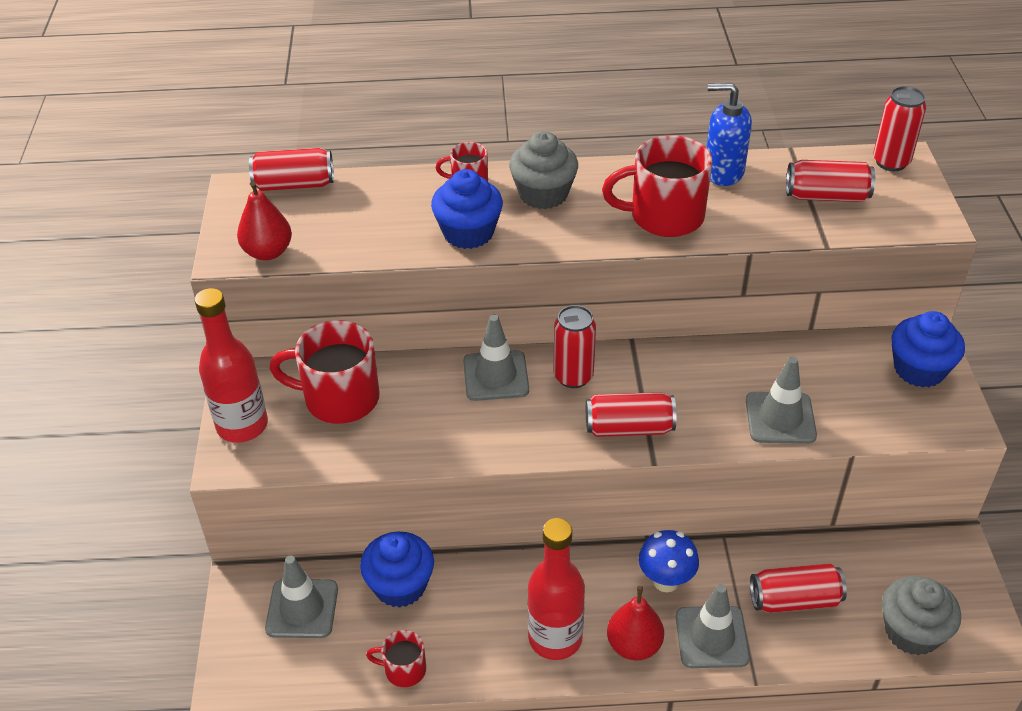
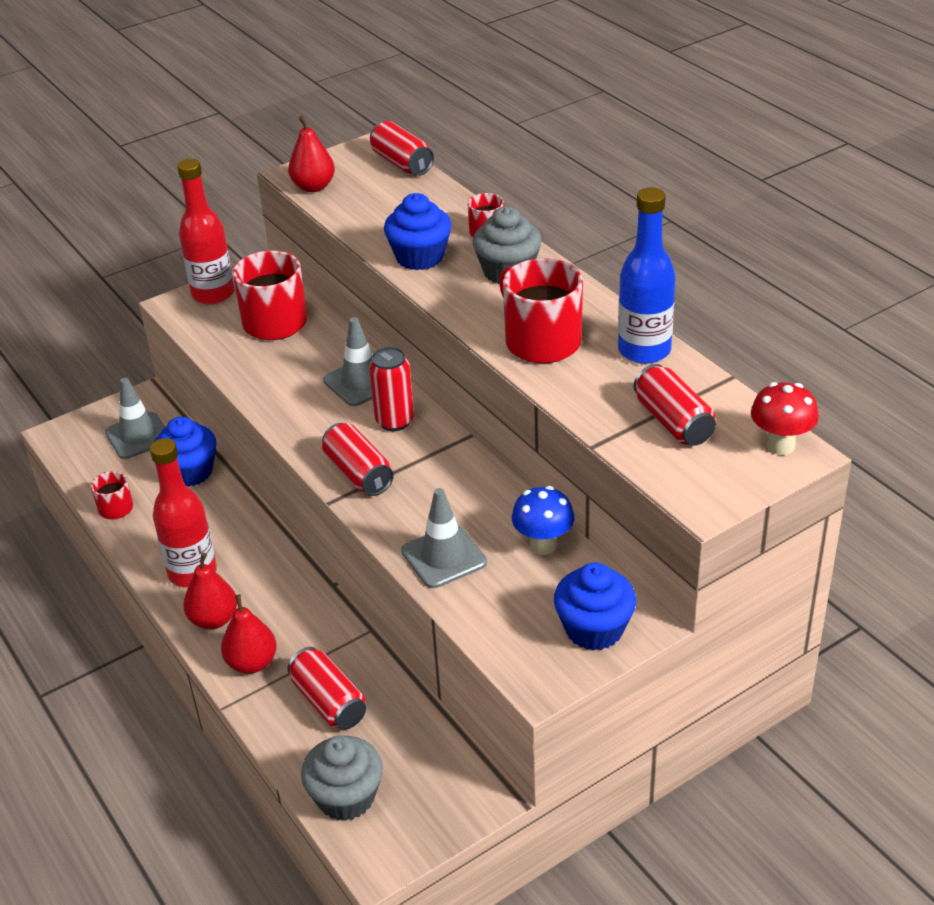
camera: 60 degrees right, 5 degrees down
blue mushroom [639,530,699,592] -> blue mushroom moved to [512,486,574,555]
grey traffic cone [676,584,750,668] -> red pear [221,594,277,674]
blue soap dispenser [706,83,752,186] -> blue bottle [618,187,676,364]
red can [873,86,926,171] -> red mushroom [751,382,819,455]

